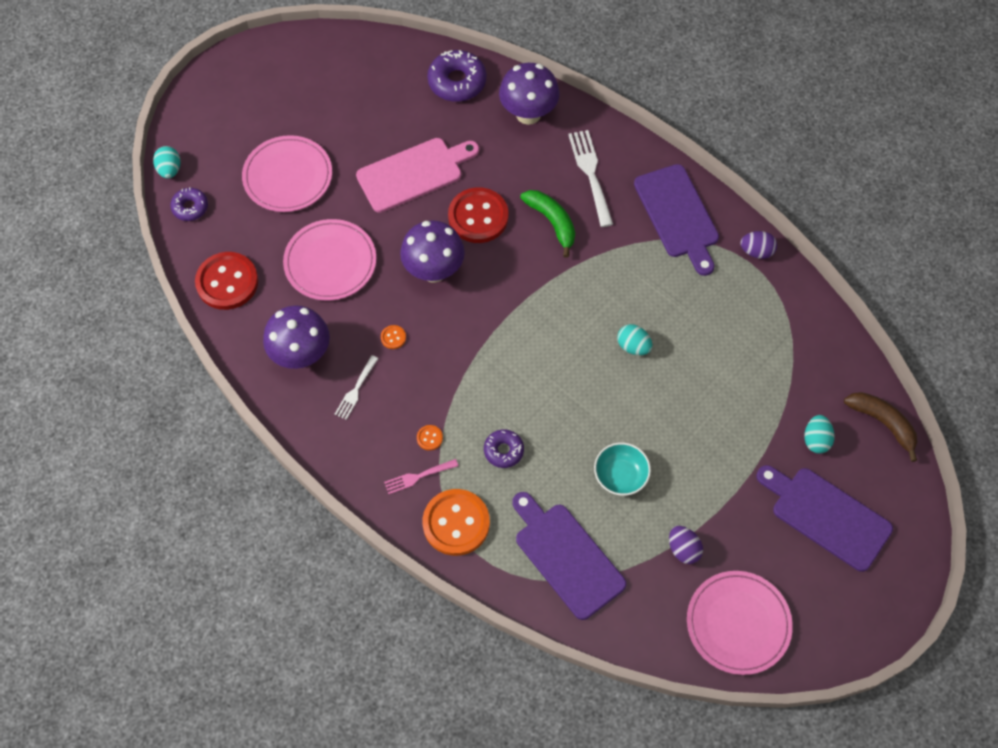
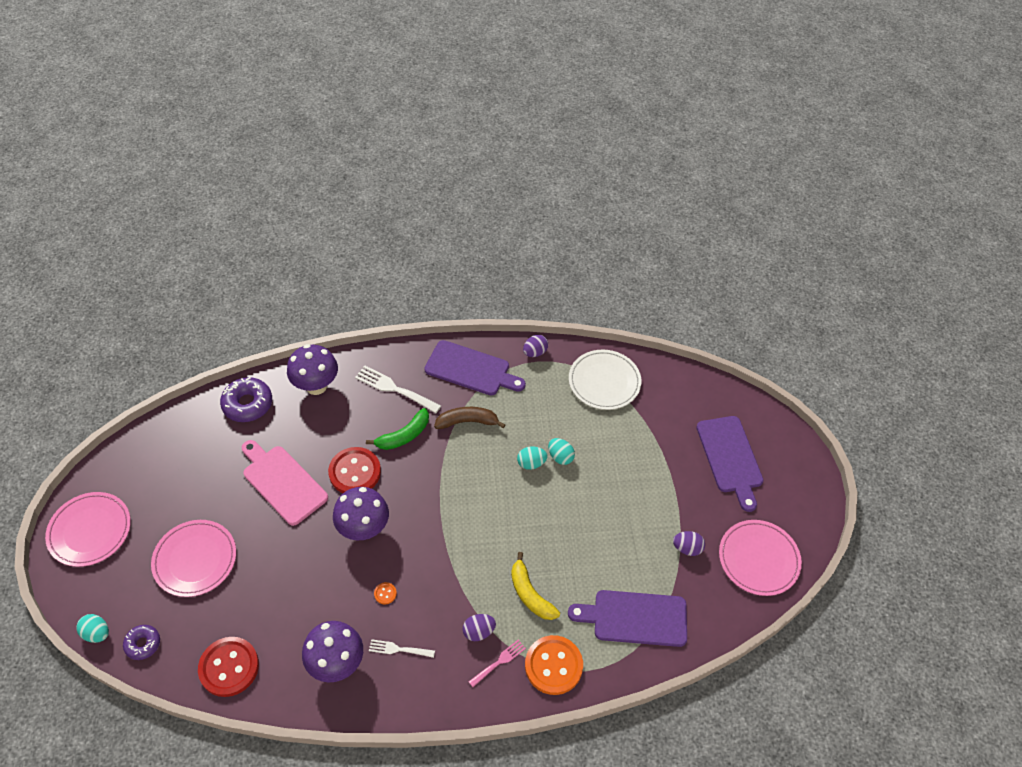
camera: 50 degrees left, 10 degrees down
pink plate [283,219,376,301] -> pink plate moved to [45,492,131,567]
white fork [335,355,379,420] -> white fork turned 120 degrees clockwise [369,639,435,658]
pink cutting board [356,138,479,213] -> pink cutting board turned 60 degrees counterclockwise [242,440,328,526]
pink fork [384,459,458,494] -> pink fork turned 150 degrees counterclockwise [469,640,526,687]
orange button [417,425,443,451] -> purple egg [463,614,496,641]
purple donut [484,429,524,468] -> yellow banana [511,552,560,620]
green banana [520,190,575,258] -> green banana turned 135 degrees clockwise [366,408,429,450]
turquoise bowl [594,442,651,496] -> none
purple cutting board [756,465,893,572] -> purple cutting board turned 90 degrees counterclockwise [696,416,763,512]
turquoise egg [804,415,835,454] -> turquoise egg moved to [548,438,575,465]
brown banana [844,392,917,462] -> brown banana moved to [434,407,505,429]
none -> white plate [569,350,642,410]

